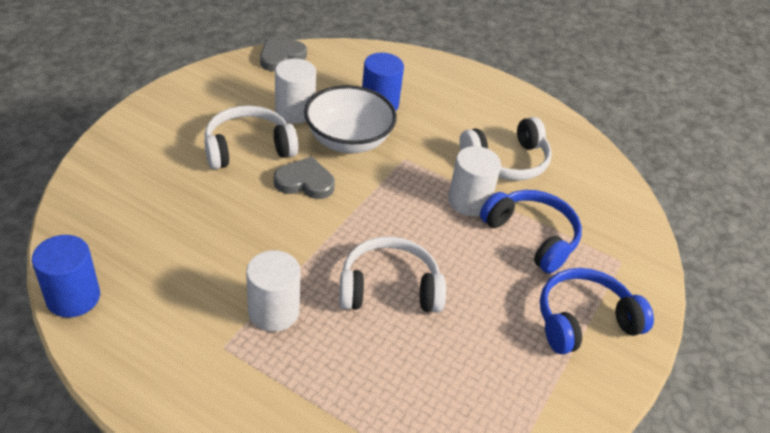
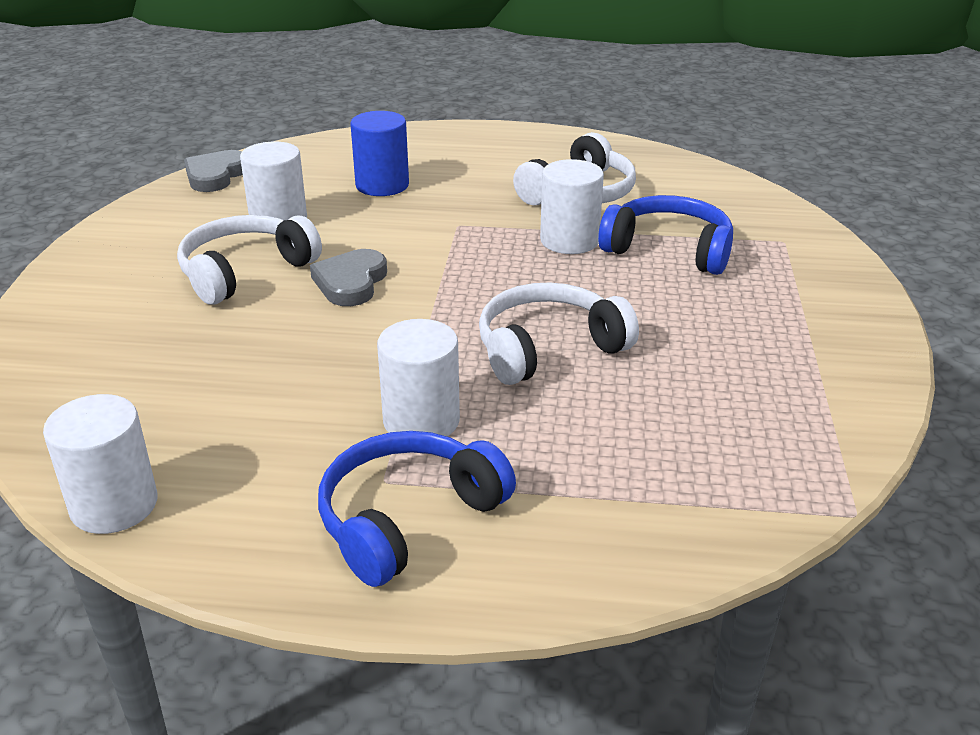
camera: 20 degrees left, 10 degrees down
blue cylinder [32,235,100,317] -> white cylinder [43,394,157,534]
grey heart [274,156,335,199] -> grey heart turned 60 degrees counterclockwise [310,249,387,306]
white bowl [304,85,397,153] -> none
blue headphones [540,268,654,354] -> blue headphones moved to [318,431,516,587]

